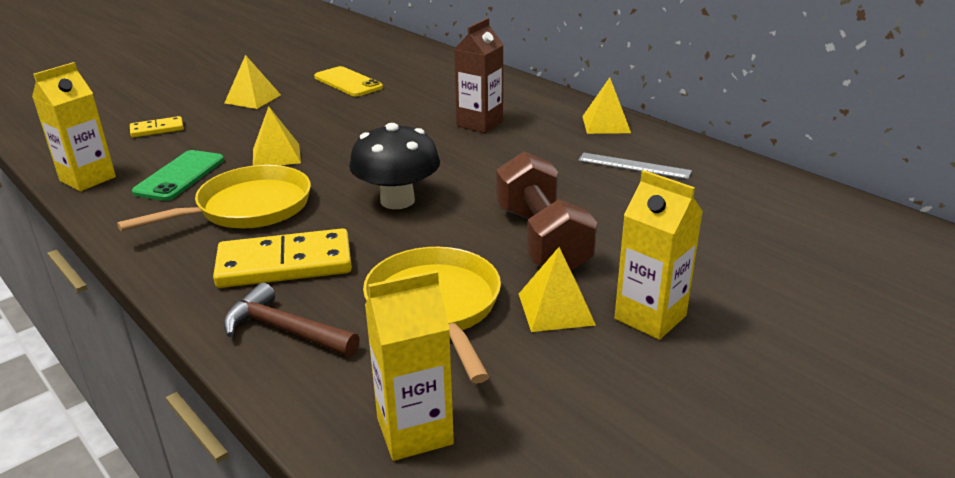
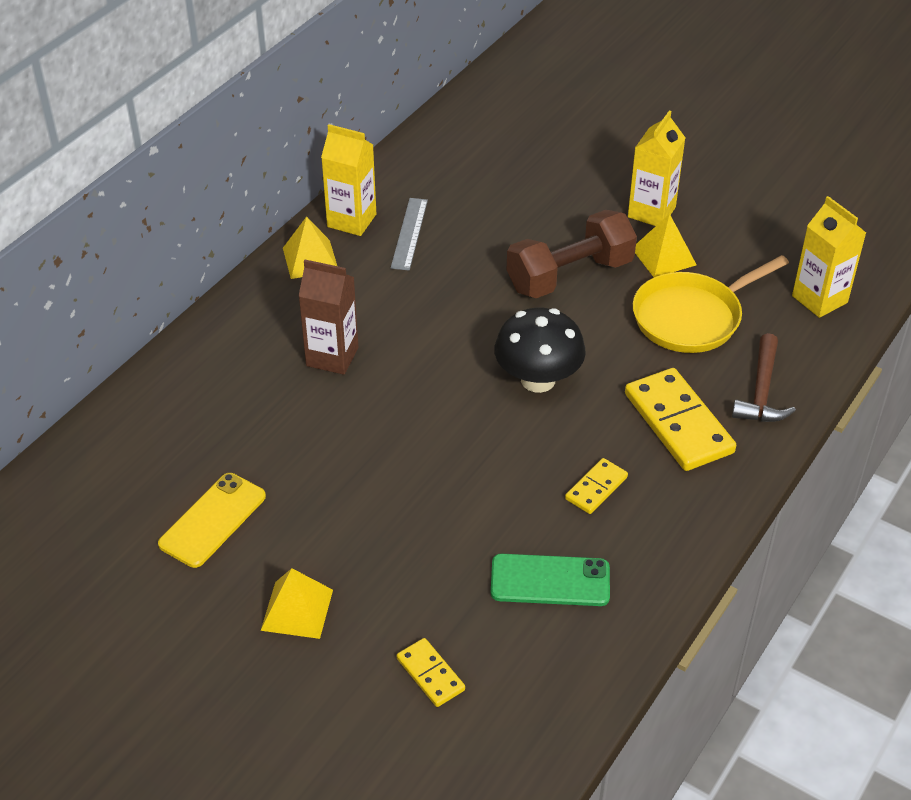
camera: 105 degrees left, 15 degrees up
yellow carton [32,62,116,191] -> yellow carton moved to [321,124,376,236]
yellow pan [117,165,311,231] -> yellow domino [565,458,628,514]
yellow pyramid [253,106,301,166] -> none

